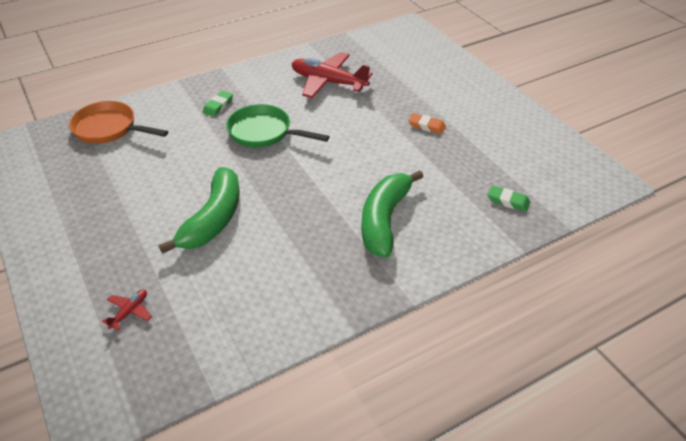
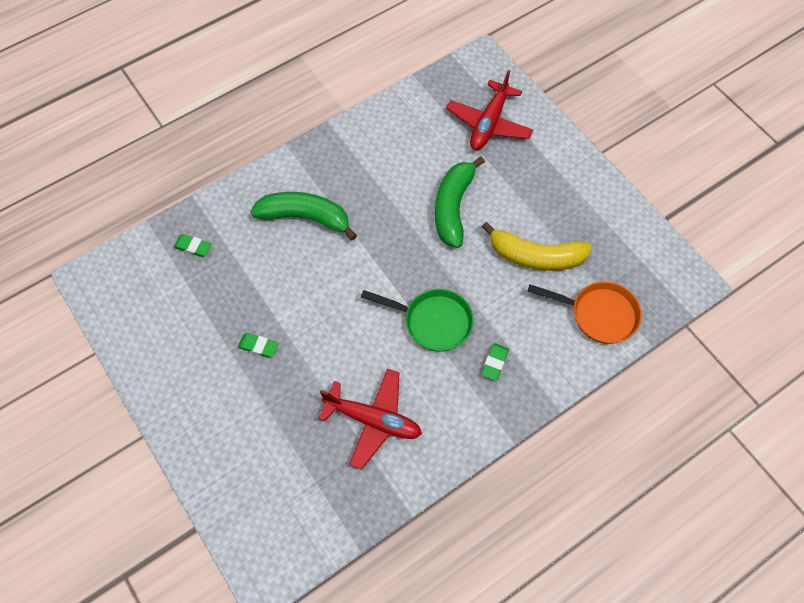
camera: 175 degrees right, 20 degrees up
red plane [102,290,152,331] -> red plane [446,70,533,150], size x2.31
green banana [361,170,423,258] -> green banana turned 90 degrees counterclockwise [251,192,357,241]
orange eraser [408,113,446,134] -> green eraser [238,333,279,358]
none -> yellow banana [482,222,592,271]

